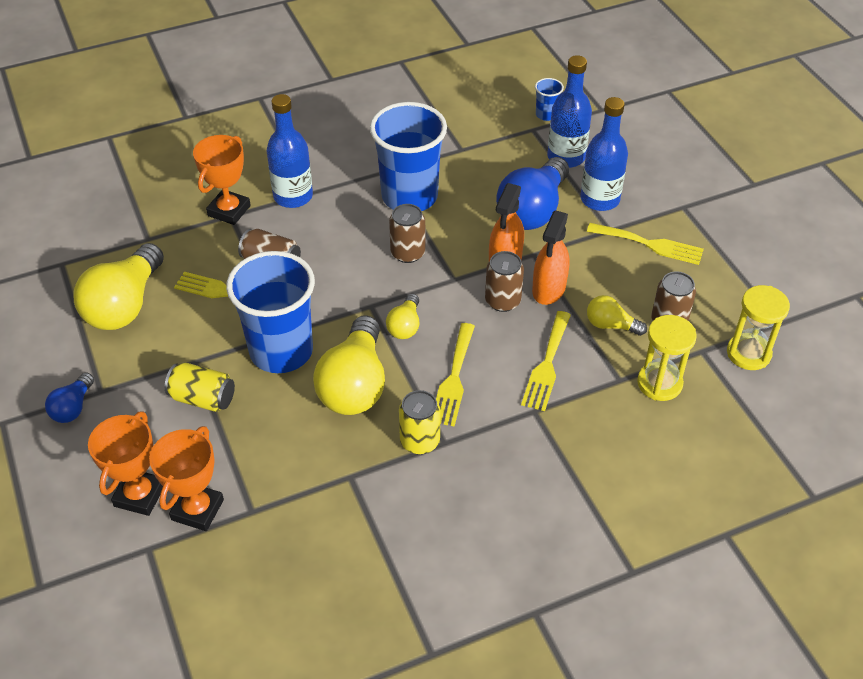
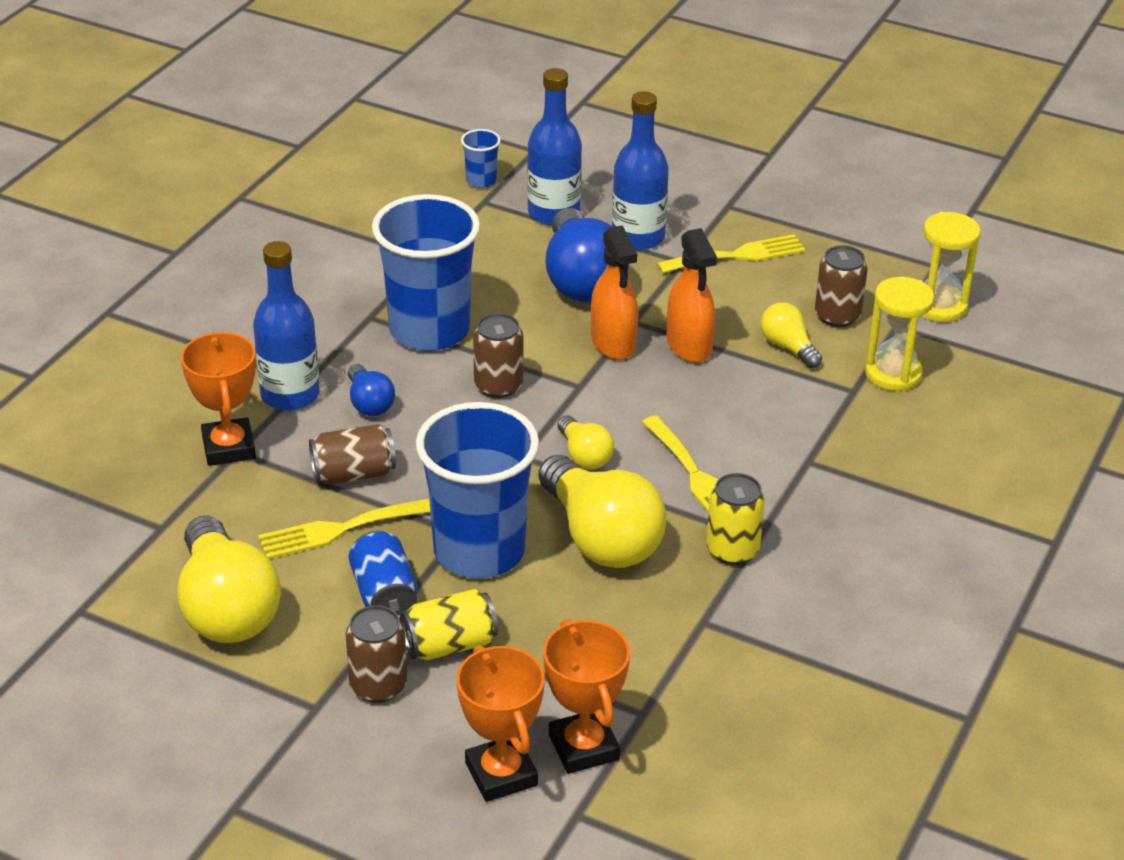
camera: 40 degrees left, 10 degrees down
blue light bulb [45,372,94,423] -> blue light bulb moved to [348,364,395,416]
brown can [485,251,524,312] -> brown can moved to [345,605,407,703]
yellow fork [521,311,571,411] -> none
yellow light bulb [587,295,647,336] -> yellow light bulb turned 75 degrees clockwise [761,302,822,368]
none -> blue can [348,531,418,619]

